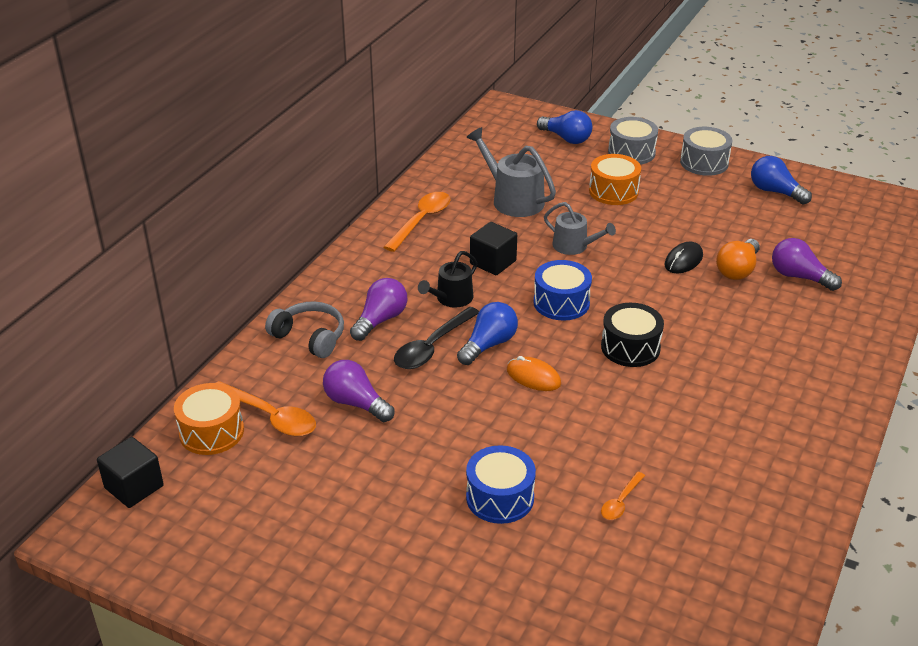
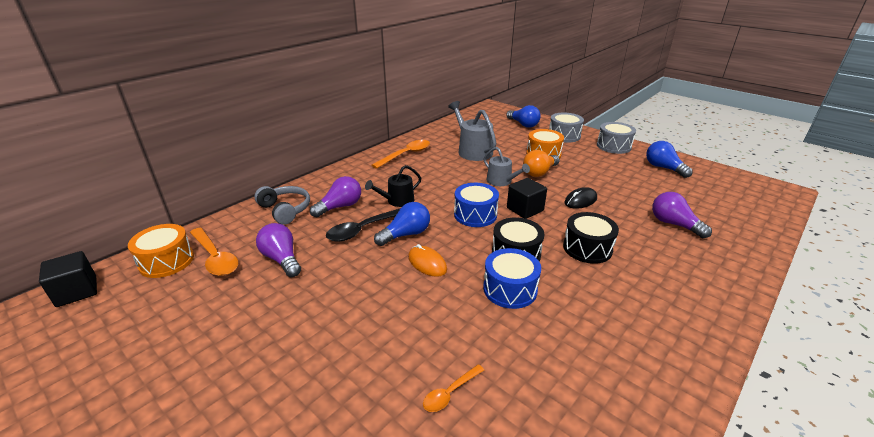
camera: 15 degrees right, 5 degrees down
blue drum [466,445,536,524] -> blue drum moved to [483,248,541,309]
black cube [470,222,517,275] -> black cube moved to [507,178,547,219]
orange light bulb [716,239,760,280] -> orange light bulb moved to [523,150,560,177]
none -> black drum [563,212,619,264]

